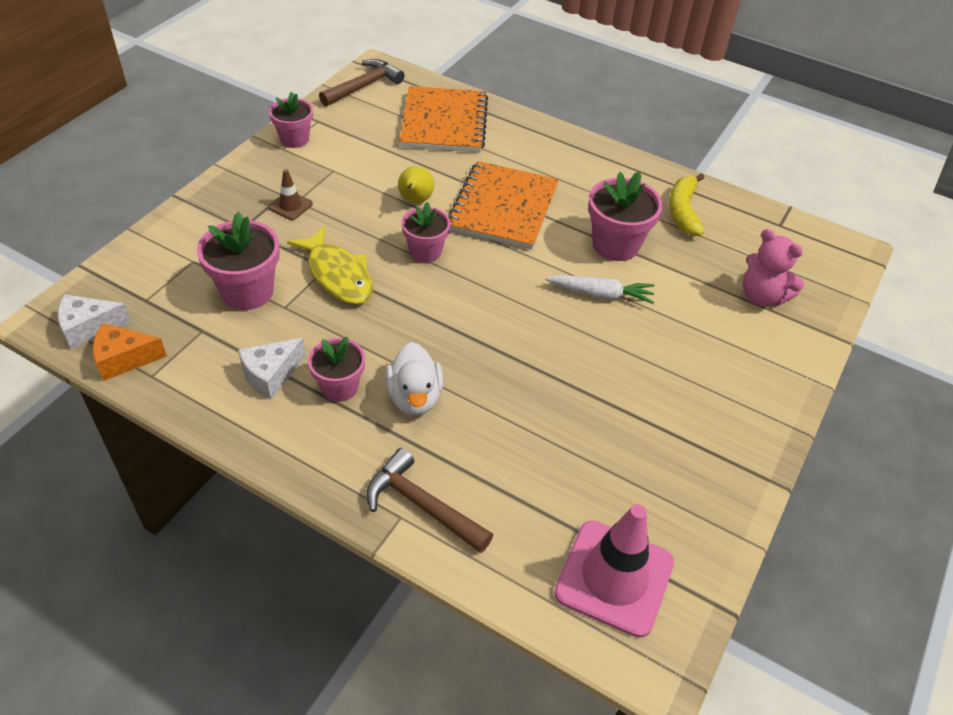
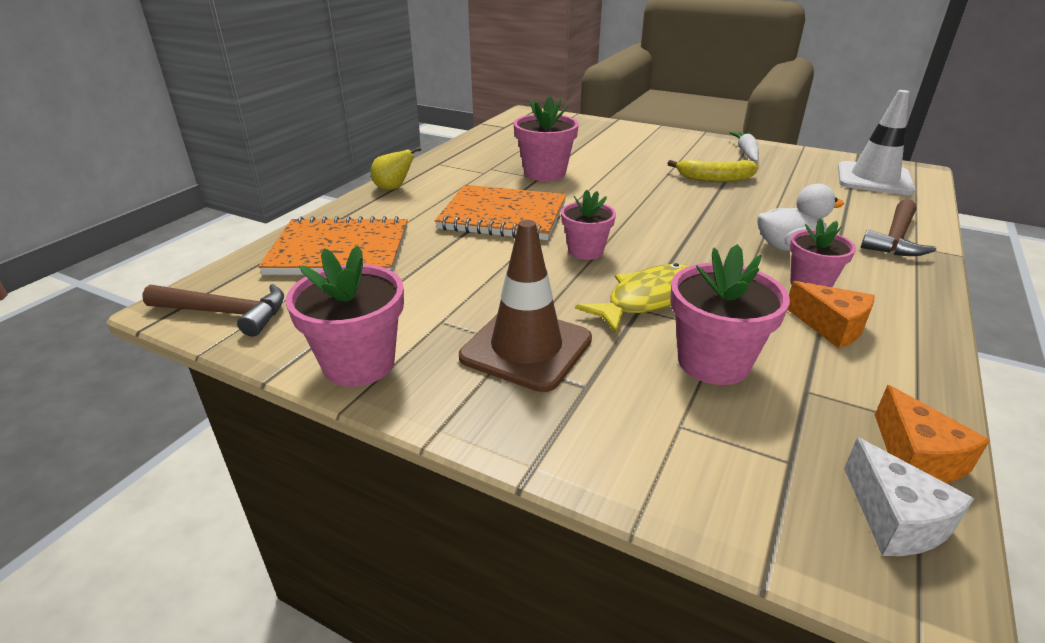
camera: 90 degrees left, 15 degrees down
white cheese [238,338,306,400] -> orange cheese [787,281,875,348]
brown traffic cone [268,169,313,220] -> brown traffic cone [459,220,592,392], size x2.13
pink flower pot [269,92,313,148] -> pink flower pot [286,245,404,387], size x1.52
brown hammer [319,59,404,106] -> brown hammer turned 150 degrees clockwise [142,284,284,337]
yellow pear [398,166,434,203] -> yellow pear moved to [371,148,421,190]
white carrot [545,275,655,304] -> white carrot moved to [729,132,759,162]
pink traffic cone [554,504,674,638] -> white traffic cone [838,90,915,195]
yellow banana [669,173,704,236] -> yellow banana moved to [667,160,758,182]
pink teddy bear [743,229,804,306] -> none

